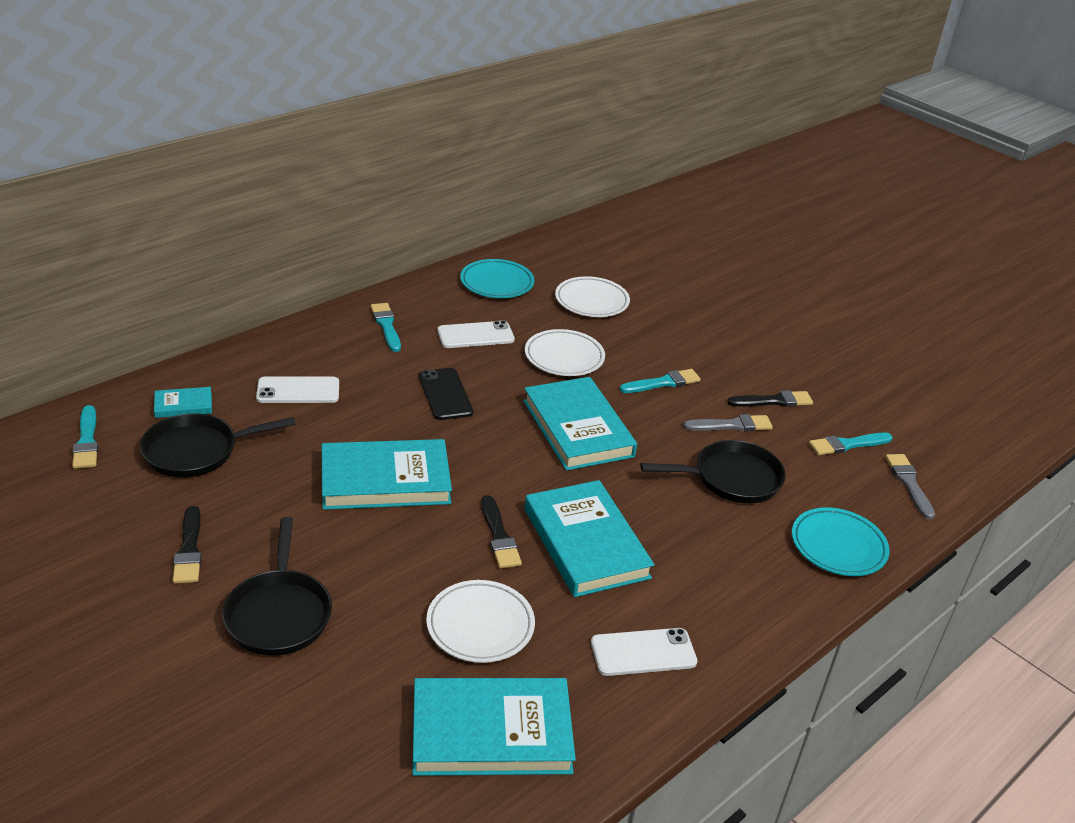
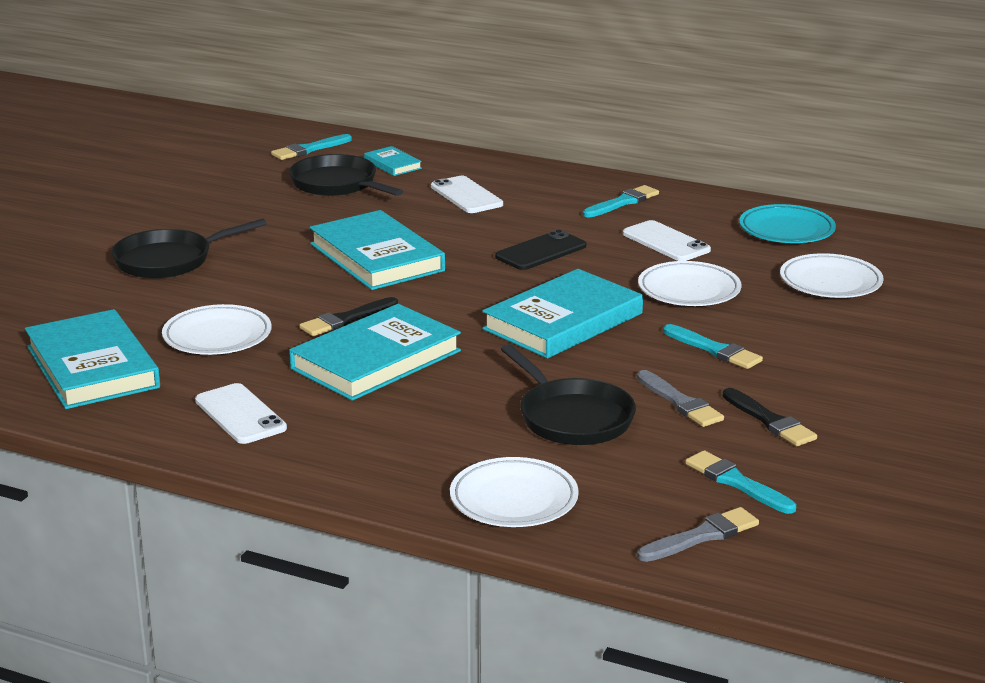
camera: 70 degrees right, 10 degrees down
black brush [173,506,201,583] -> none
turquoise plate [792,507,890,576] -> white plate [450,457,579,527]

